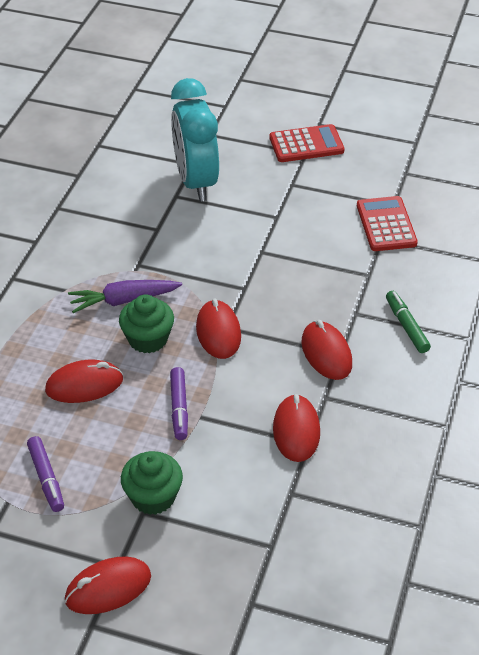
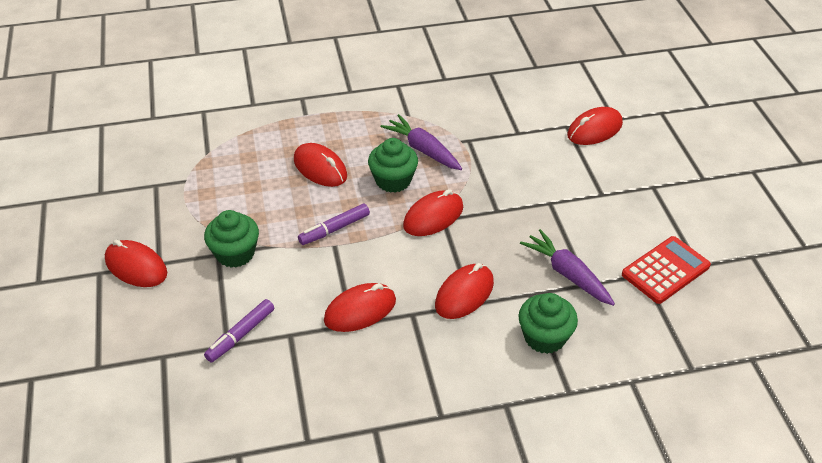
camera: 60 degrees right, 0 degrees up
purple marker [27,436,64,512] -> purple marker moved to [204,299,274,362]
turquoise clock [171,78,219,201] -> red mouse [567,107,623,145]
red calculator [269,124,345,162] -> none
green marker [386,291,431,353] -> green cupcake [519,293,578,354]
none -> purple carrot [520,229,615,306]

